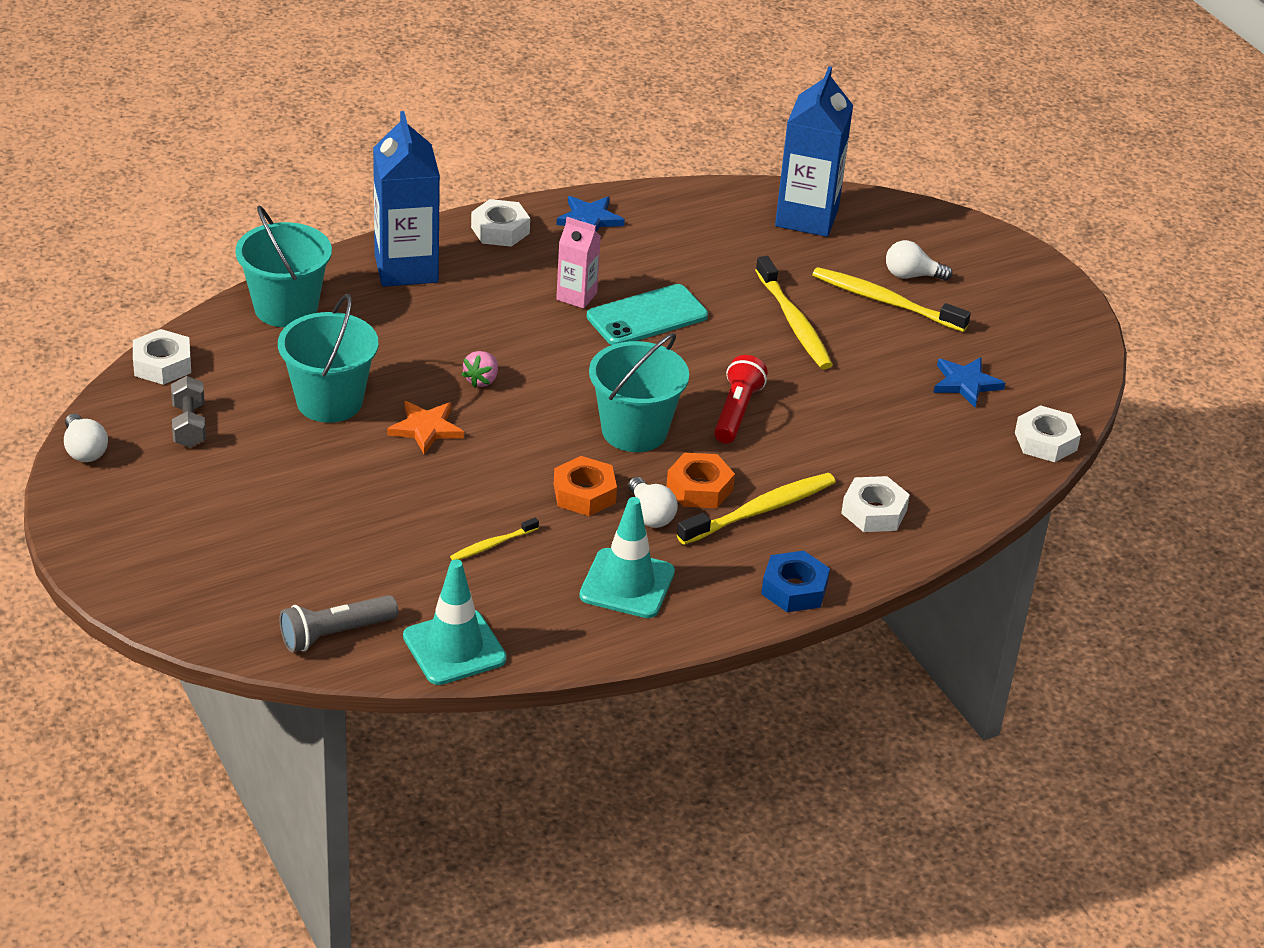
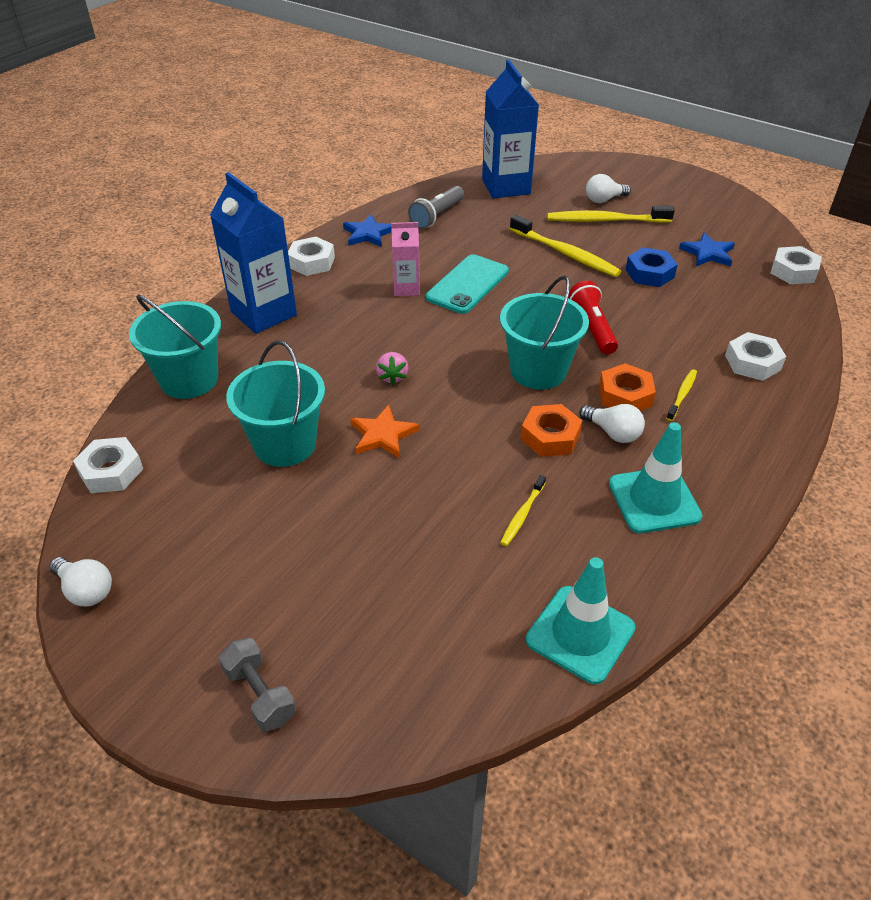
camera: 25 degrees left, 5 degrees up
grey dumbbell [171,376,206,448] -> grey dumbbell moved to [219,638,296,732]
grey flashlight [280,595,398,652] -> grey flashlight moved to [408,186,464,229]
yellow toothbrush [677,473,836,545] -> yellow toothbrush [666,369,697,421], size x0.52
blue nut [761,551,830,612] -> blue nut moved to [626,247,678,287]

